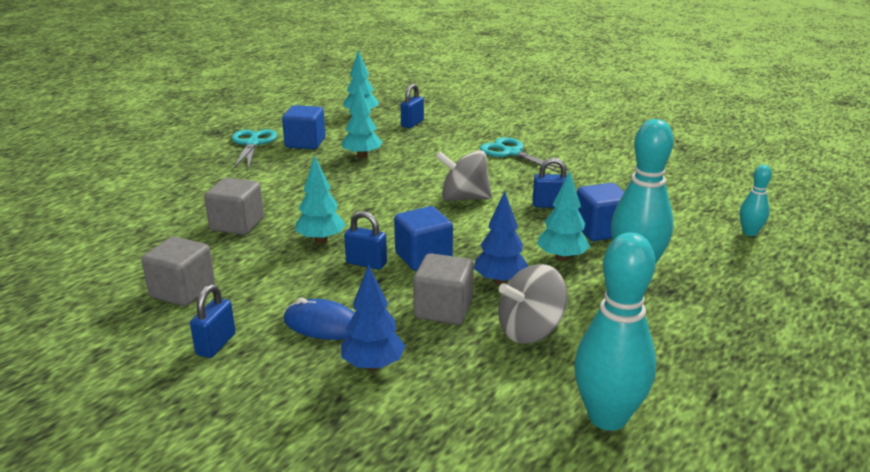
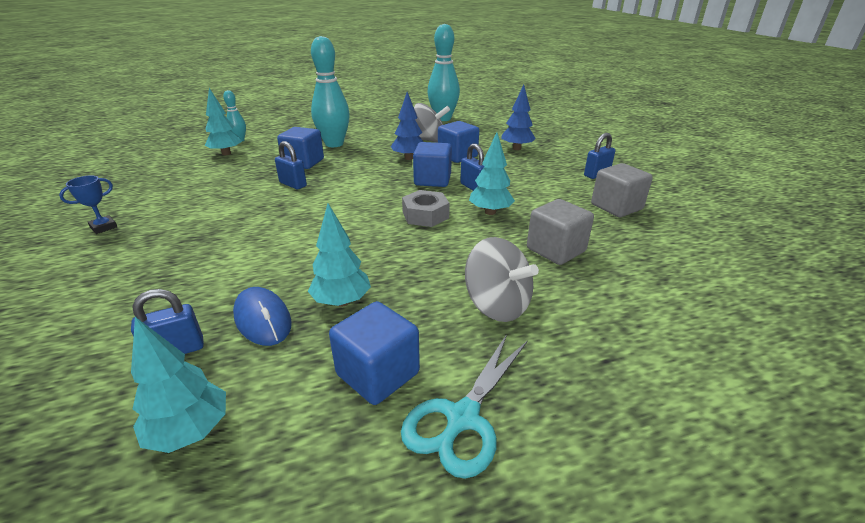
camera: 145 degrees left, 5 degrees up
blue mouse [284,298,354,340] -> blue mouse moved to [233,287,292,346]
grey cube [413,253,474,325] -> blue cube [438,121,479,163]
grey spinning top [436,150,492,201] -> grey spinning top moved to [465,237,539,322]
turquoise scissors [480,137,569,173] -> none
turquoise tree [537,171,590,261] -> turquoise tree moved to [204,88,242,155]
none -> blue trophy [59,175,118,234]
none -> grey nut [402,190,450,227]

